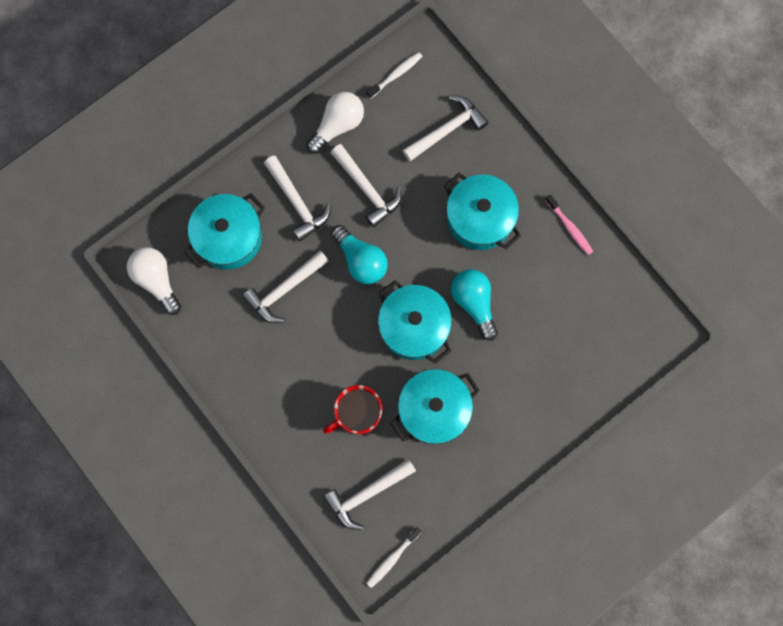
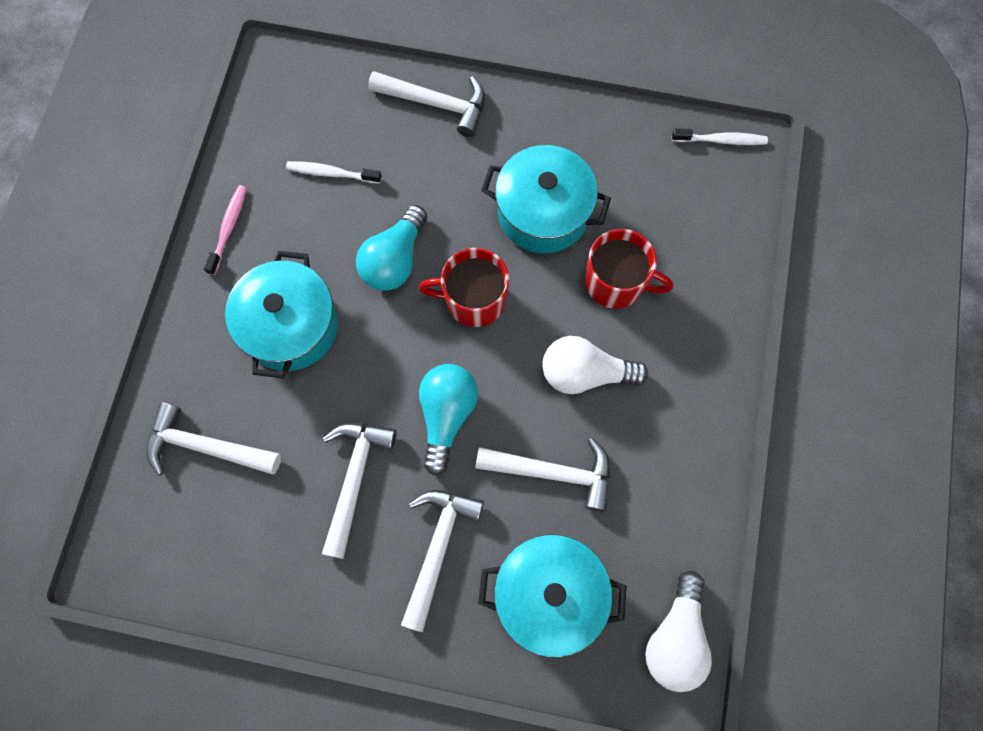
camera: 130 degrees left, 5 degrees down
white light bulb [306,92,364,154] -> white light bulb moved to [542,336,648,394]
white hammer [323,459,416,530] -> white hammer moved to [368,71,485,137]
white toothbrush [366,52,423,99] -> white toothbrush moved to [286,161,382,184]
turquoise pot [378,280,452,364] -> red mug [419,248,509,327]

